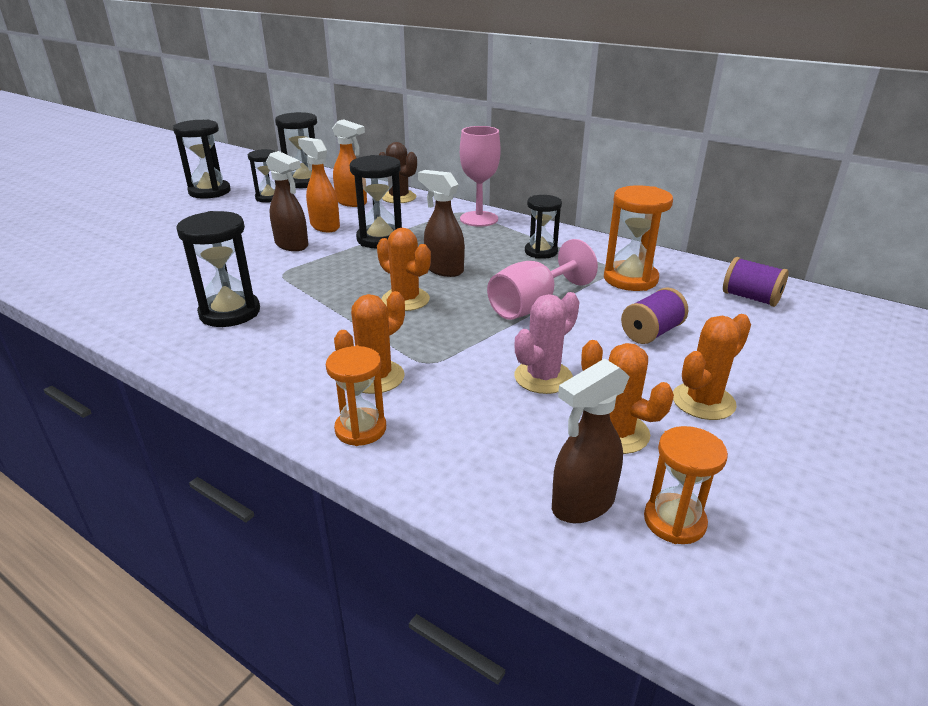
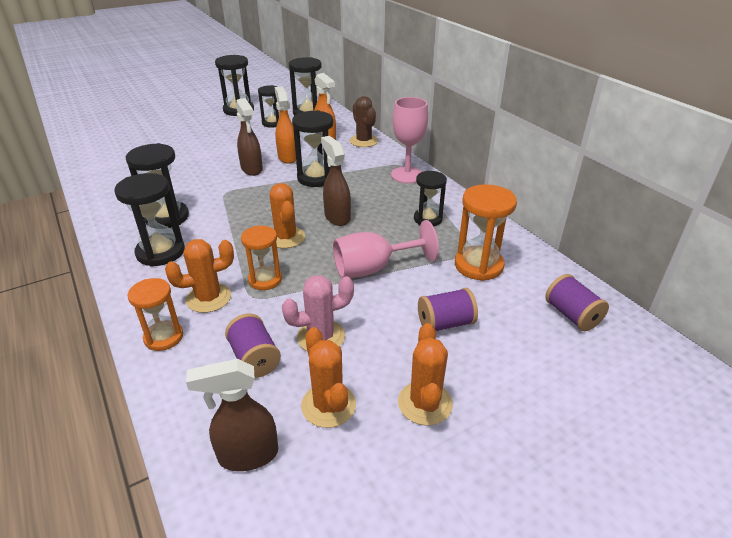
camera: 25 degrees right, 5 degrees up
orange hourglass [644,426,728,544] -> orange hourglass moved to [241,226,282,290]
orange cactus [673,314,751,420] -> orange cactus turned 75 degrees counterclockwise [398,323,453,426]
none -> black hourglass [114,173,185,267]
none -> purple spool [225,313,281,378]

